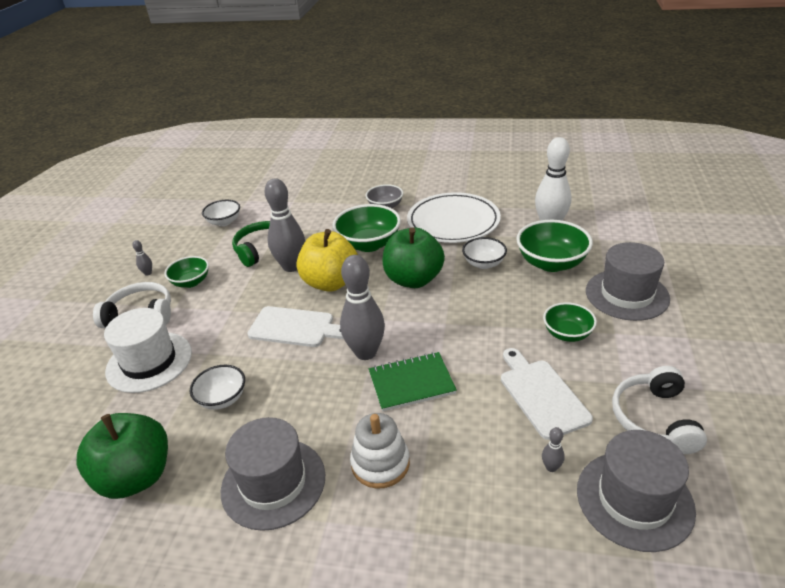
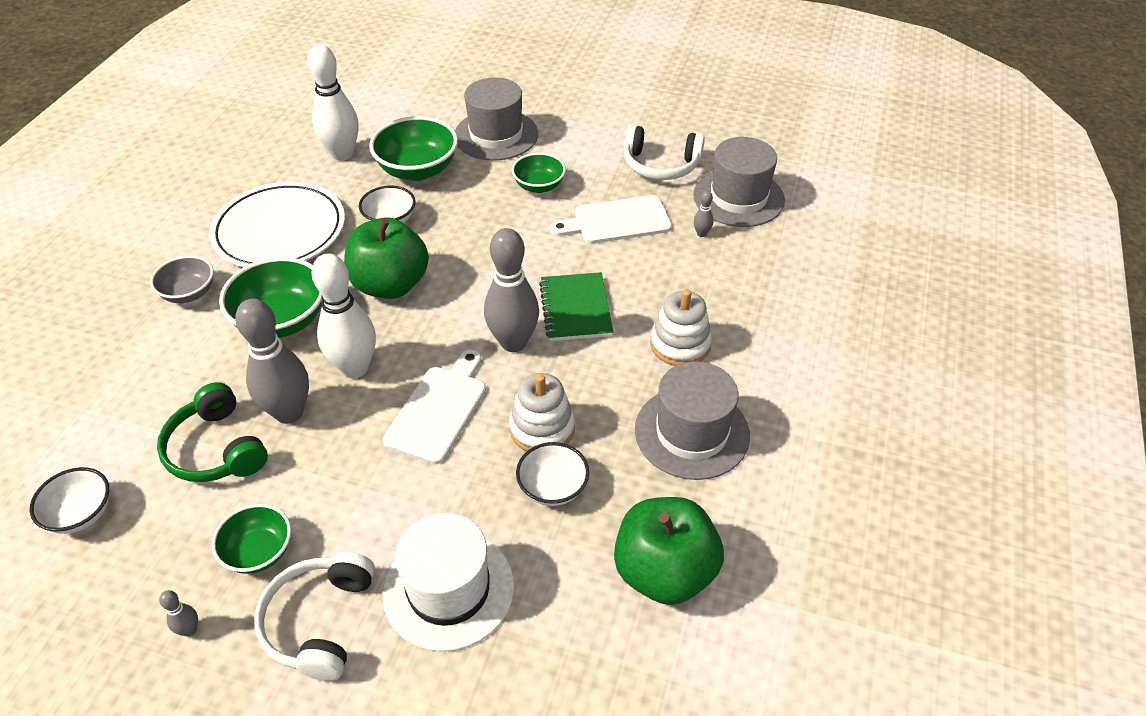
camera: 85 degrees left, 10 degrees up
yellow apple [297,229,358,292] -> white bowling pin [312,254,376,378]
none -> white stacking toy [509,373,575,451]

